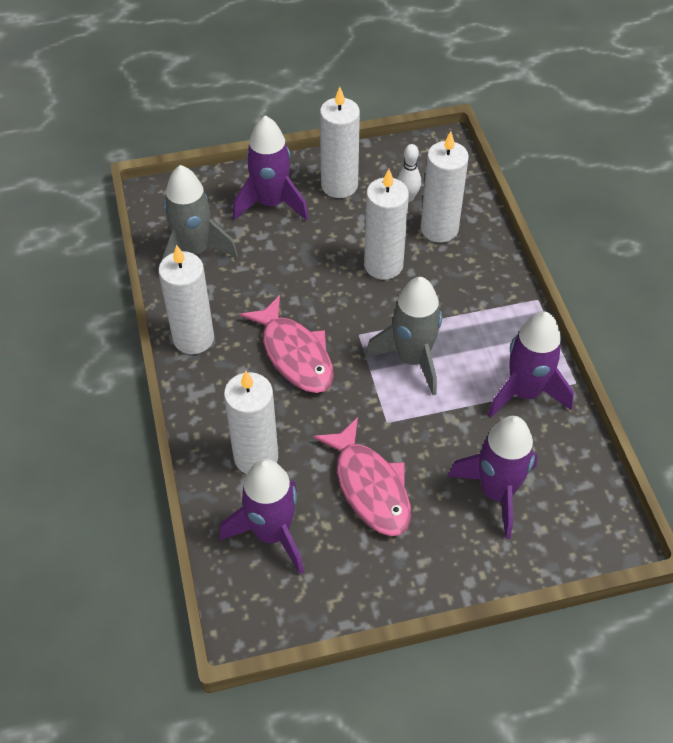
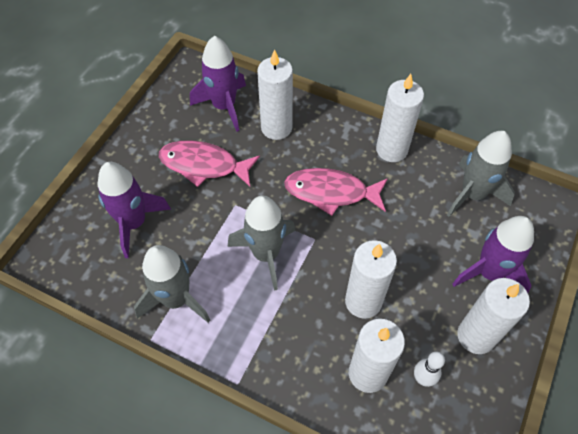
camera: 130 degrees right, 5 degrees up
purple rocket [487,312,574,418] -> grey rocket [134,245,210,323]

